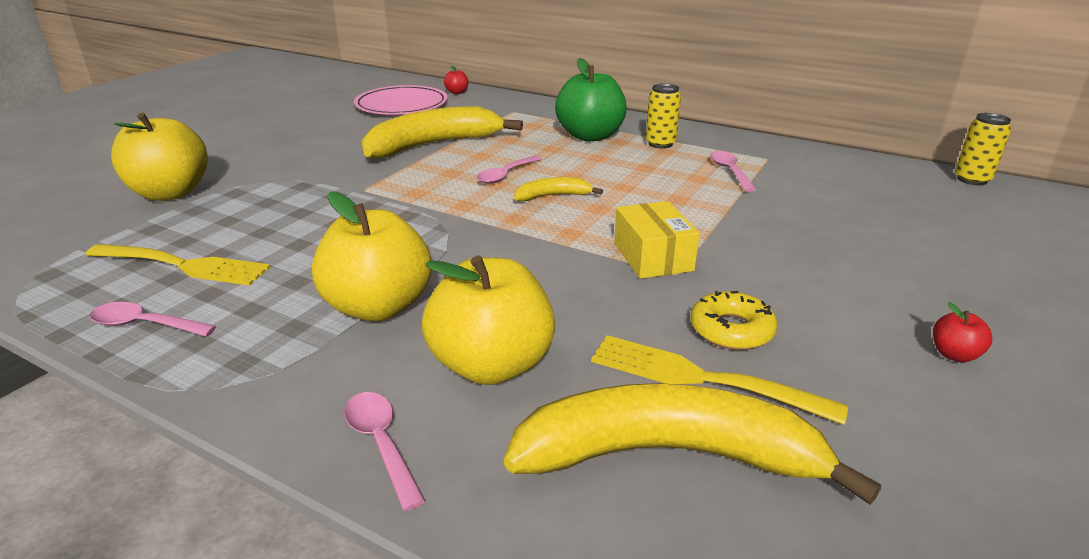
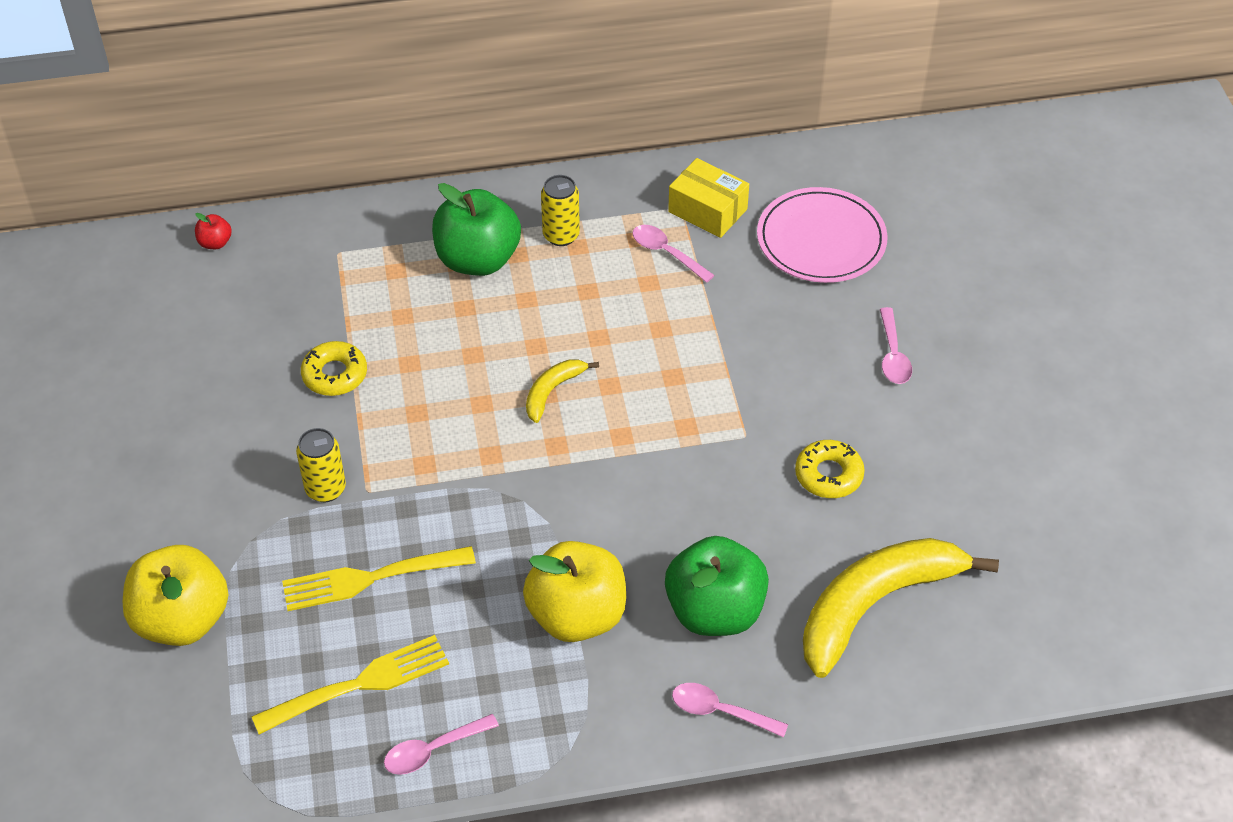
camera: 40 degrees left, 20 degrees up
pink plate [354,85,448,115] -> pink plate moved to [757,187,888,283]
yellow banana [361,106,523,159] -> yellow donut [301,341,367,396]
yellow apple [422,255,555,385] -> green apple [665,536,769,636]
pink spoon [477,156,542,184] -> pink spoon moved to [880,307,912,384]
yellow fork [591,335,848,425] -> yellow fork moved to [282,546,476,611]
yellow box [614,201,700,279] -> yellow box moved to [668,158,749,238]
red apple [933,302,992,362] -> none
yellow can [955,113,1011,185] -> yellow can moved to [296,428,346,502]

